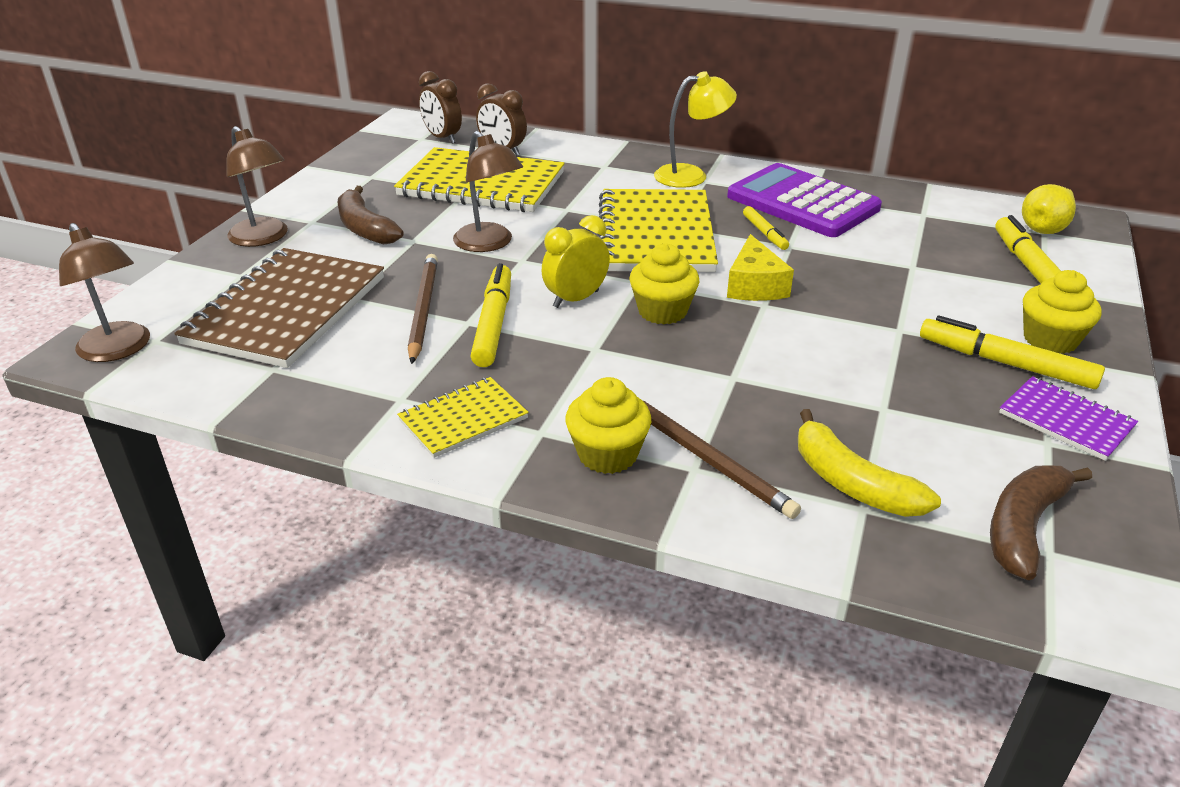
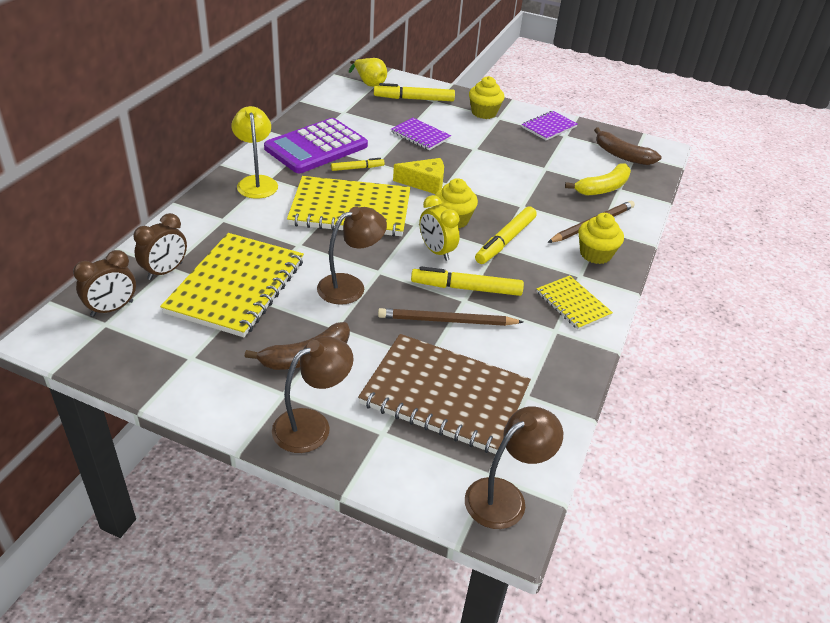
camera: 90 degrees left, 5 degrees up
yellow marker [920,316,1105,389] -> yellow marker moved to [475,206,537,264]
none -> purple notebook [391,118,451,150]

